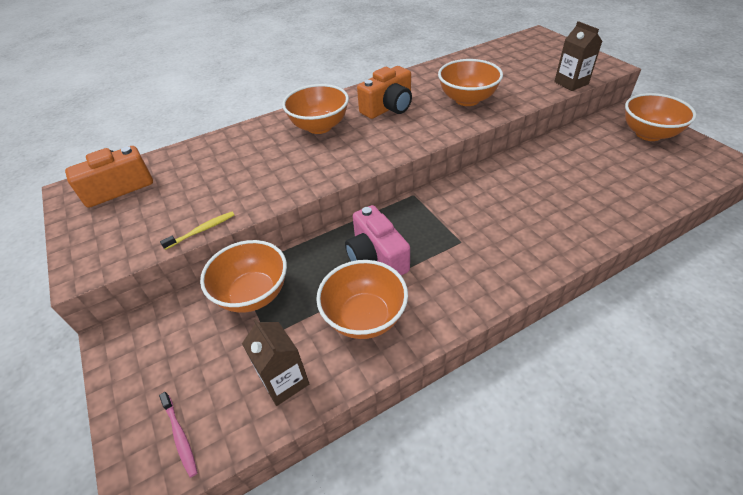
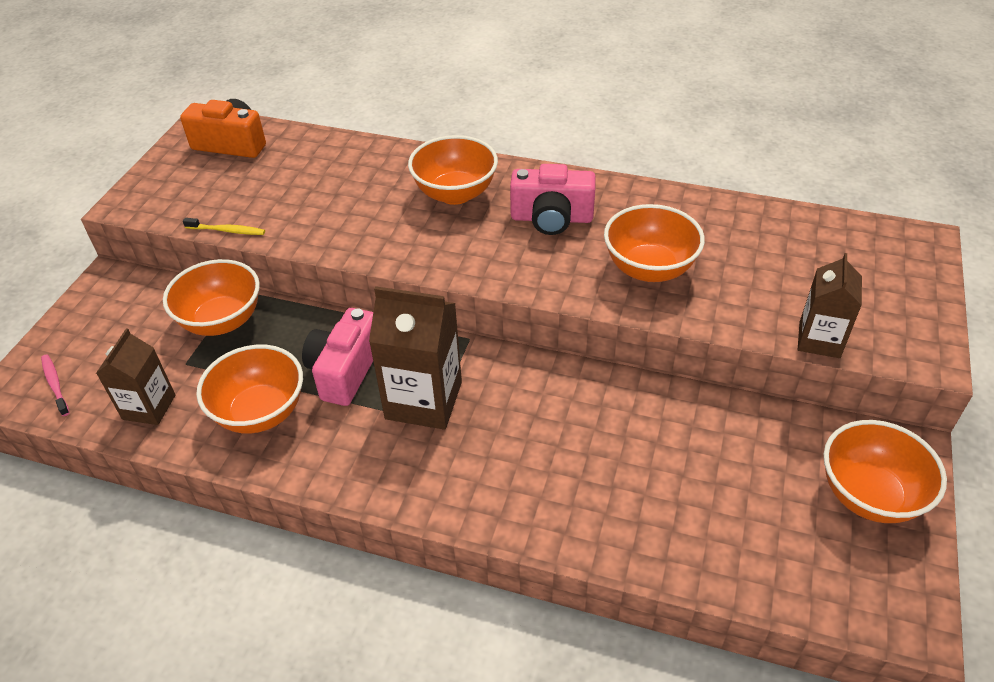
camera: 45 degrees right, 0 degrees up
pink toothbrush [159,392,198,478] -> pink toothbrush turned 135 degrees clockwise [41,355,70,416]
orange camera [357,66,412,119] -> pink camera [510,164,596,235]
none -> brown carton [369,286,462,430]

